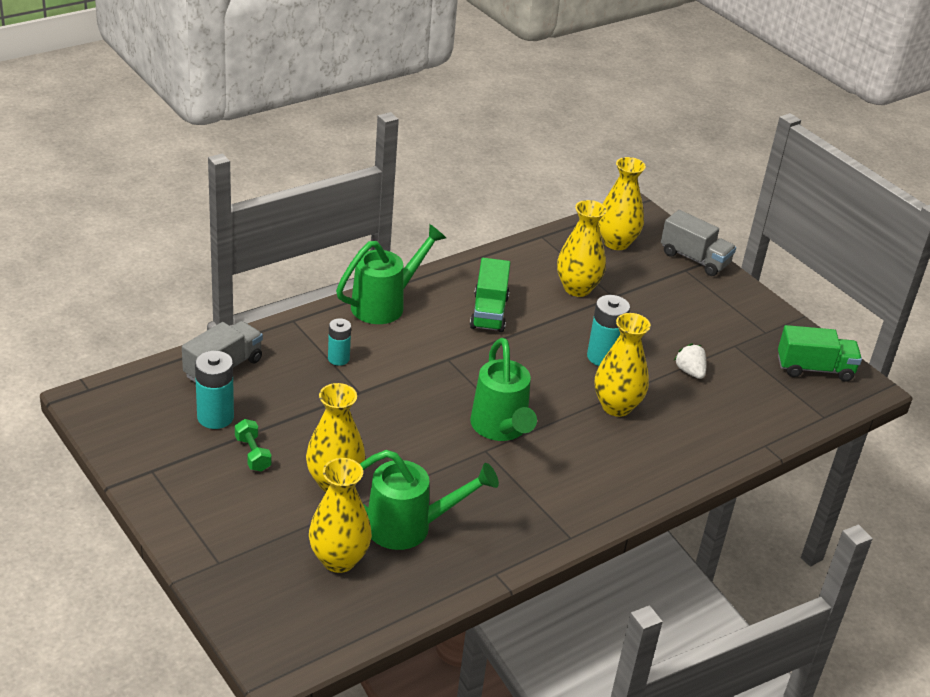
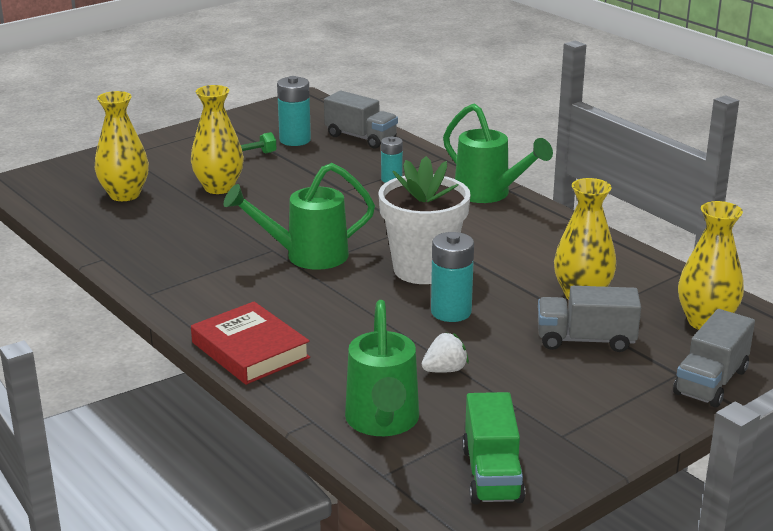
camera: 90 degrees right, 10 degrees down
green watering can [360,450,499,550] -> green watering can moved to [345,300,419,436]
green truck [470,258,510,332] -> none
yellow vase [595,313,651,417] -> none
none -> red book [191,301,310,385]
none -> white flower pot [379,156,471,284]
none -> grey truck [538,286,641,352]

